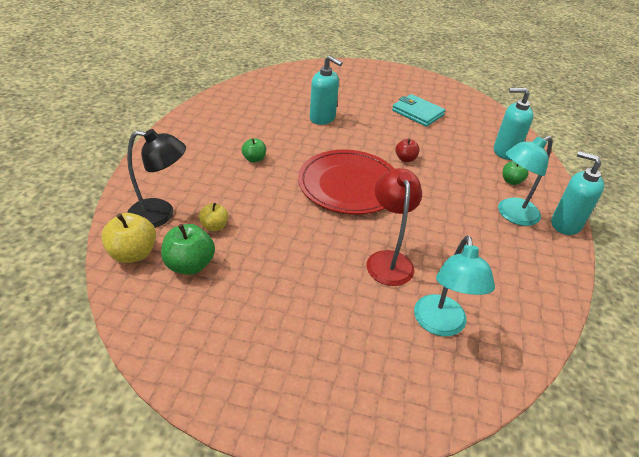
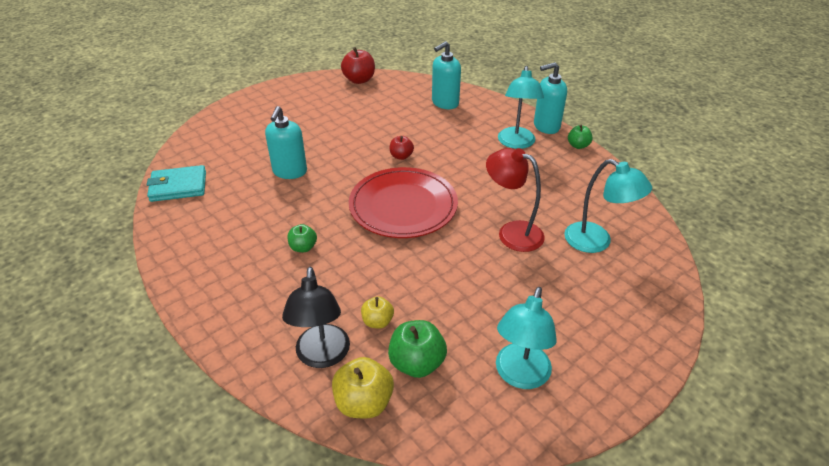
camera: 50 degrees left, 0 degrees up
black lamp [127,129,186,228] -> black lamp turned 135 degrees clockwise [282,267,350,368]
turquoise soap dispenser [310,56,342,125] -> turquoise soap dispenser turned 120 degrees clockwise [265,106,307,179]
turquoise wallet [392,94,445,127] -> turquoise wallet moved to [147,165,206,202]
green apple [503,161,529,185] -> green apple moved to [568,125,593,149]
none -> red apple [341,47,375,84]
none -> turquoise lamp [496,287,557,389]

